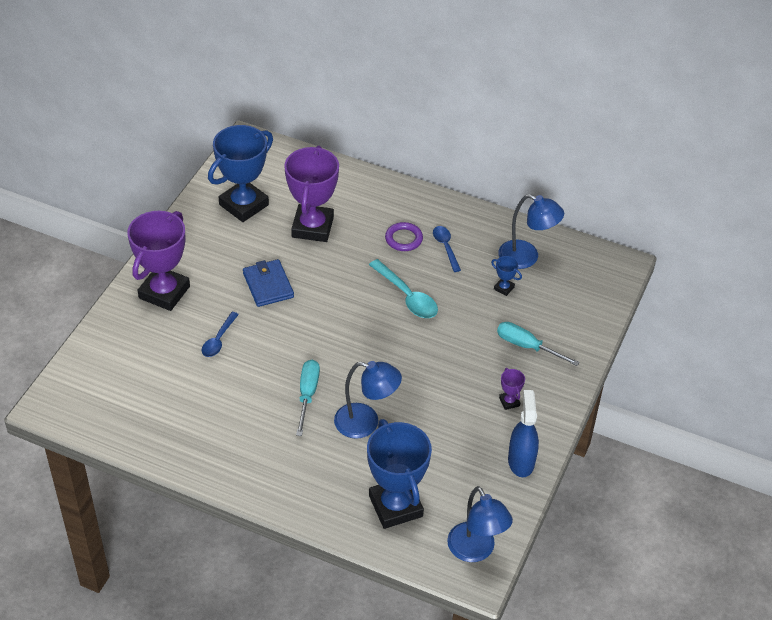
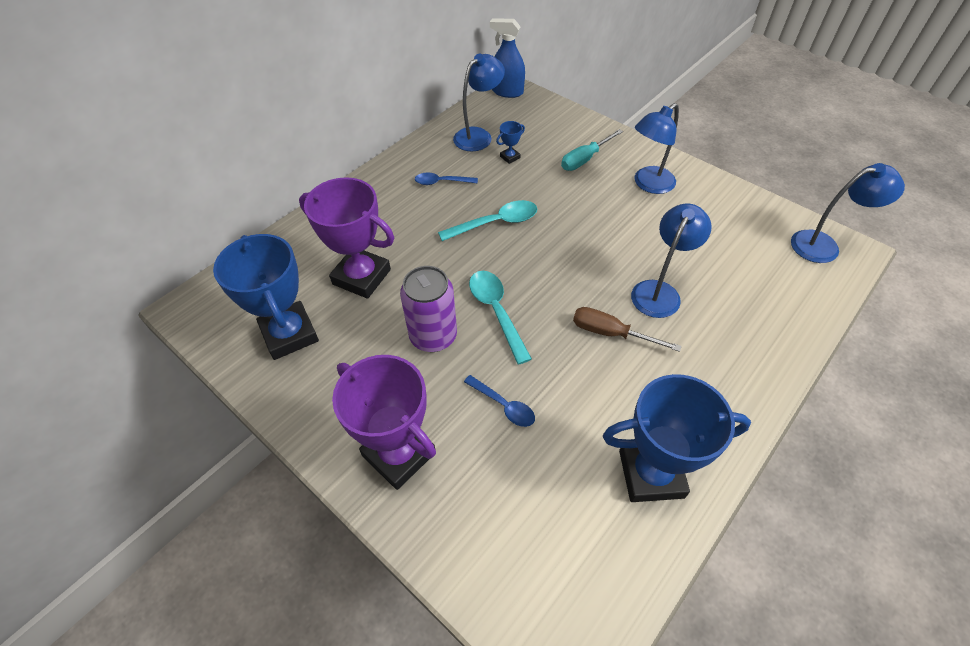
camera: 70 degrees left, 5 degrees up
blue wallet [243,259,294,307] -> purple can [400,266,457,352]
turquoise screwdriver [296,359,320,436] -> brown screwdriver [573,307,682,352]
blue trophy [367,419,432,529] -> blue trophy moved to [603,374,751,502]
purple ring [385,222,423,251] -> none
purple trophy [499,368,525,410] -> blue lamp [634,103,679,194]
blue spray bottle [508,390,539,477] -> blue spray bottle moved to [490,18,525,98]
none -> turquoise spoon [469,271,532,365]

